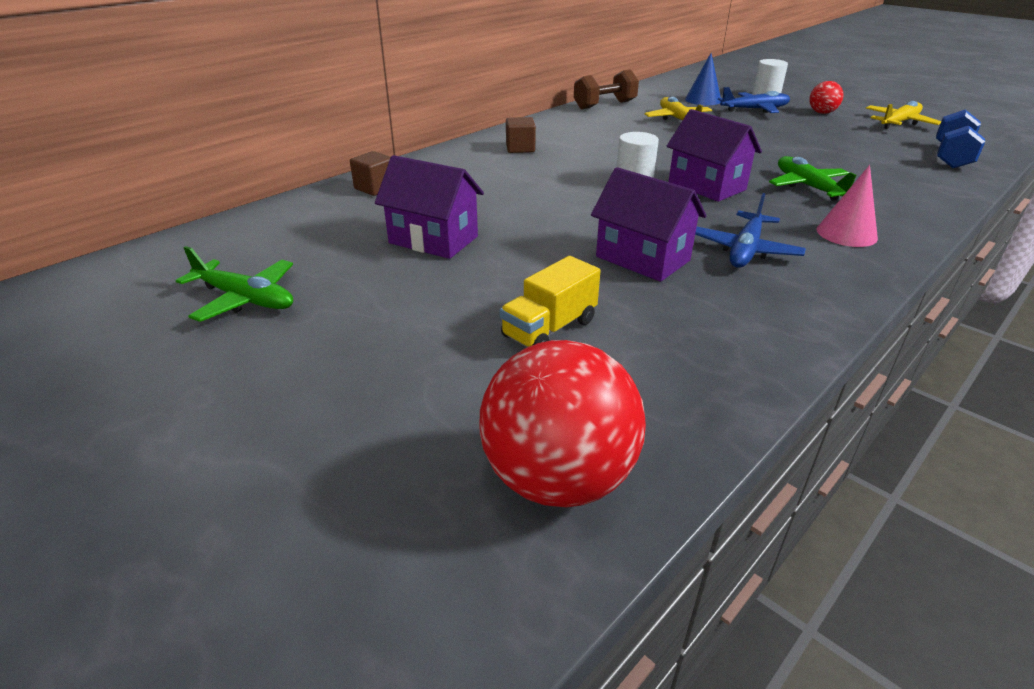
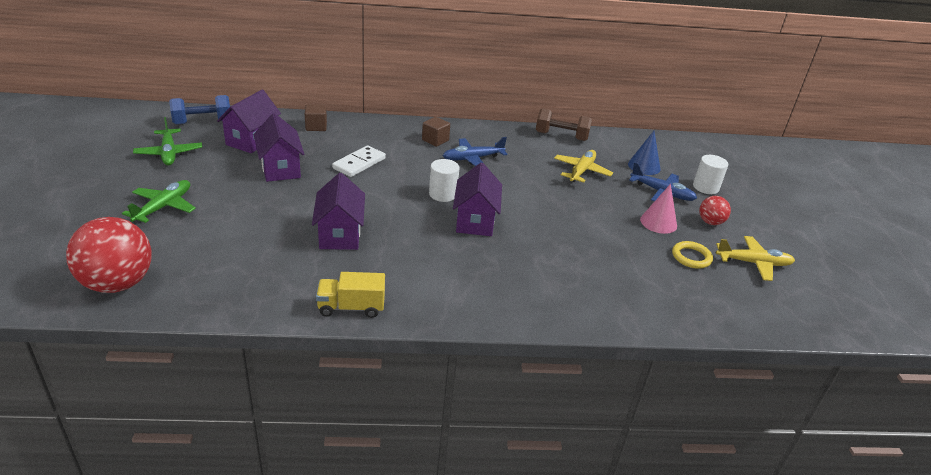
camera: 40 degrees right, 0 degrees up
yellow truck [500,256,601,347] -> yellow truck moved to [316,272,385,318]
blue plane [695,193,806,268] -> blue plane moved to [443,137,507,166]
green plane [769,156,856,201] -> green plane moved to [122,180,196,223]
pink cone [816,165,878,247] -> pink cone moved to [640,184,677,234]
blue dumbbell [936,110,985,168] -> blue dumbbell moved to [169,95,230,125]
none -> purple house [217,90,281,153]
none -> white domino [332,145,386,177]
none -> yellow ring [672,241,713,269]

